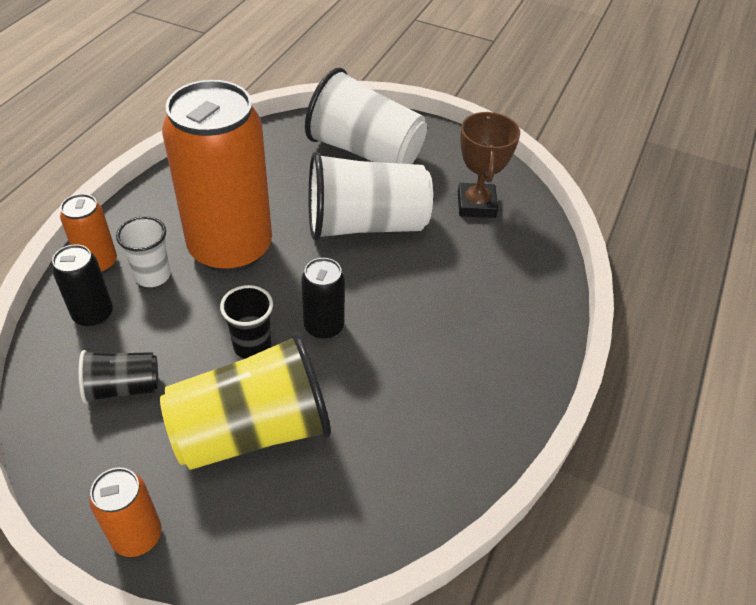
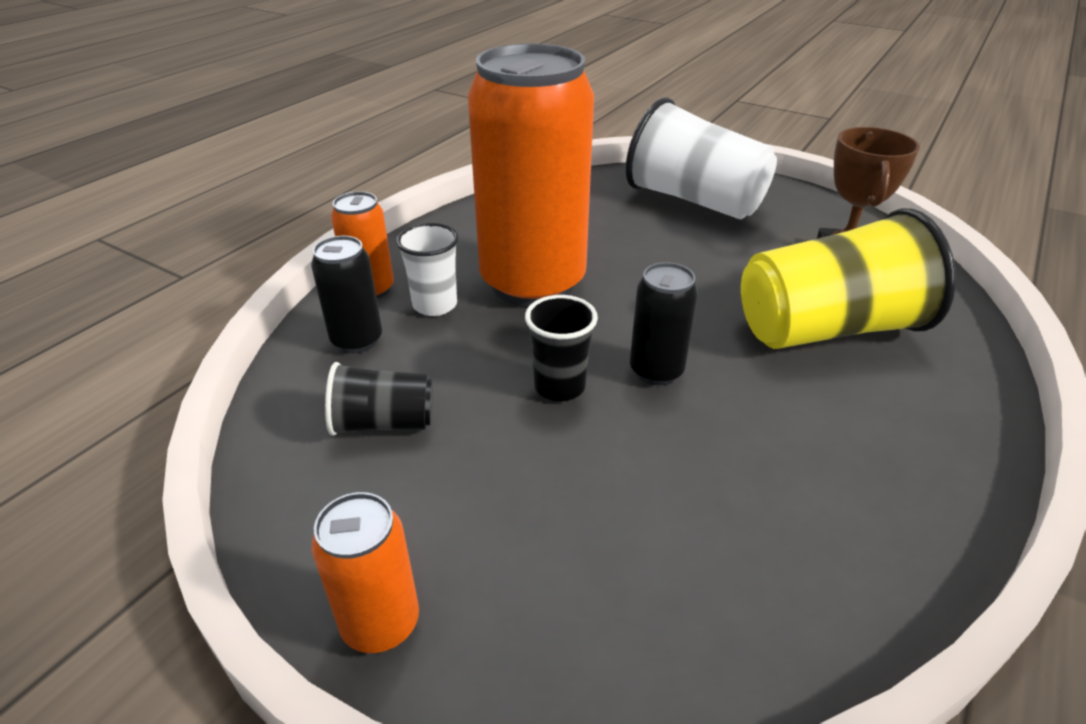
camera: 10 degrees right, 10 degrees down
yellow cup [160,333,331,470] -> yellow cup moved to [741,208,956,349]
white cup [309,152,433,241] -> none

